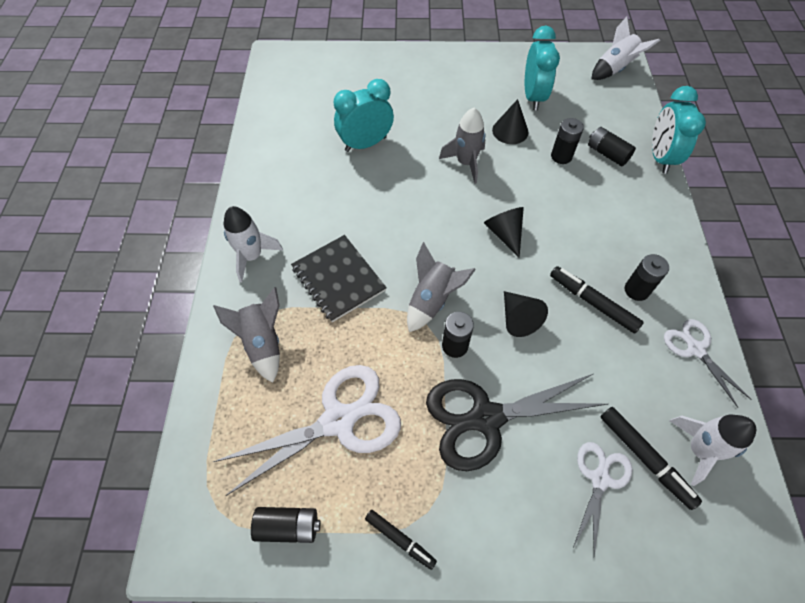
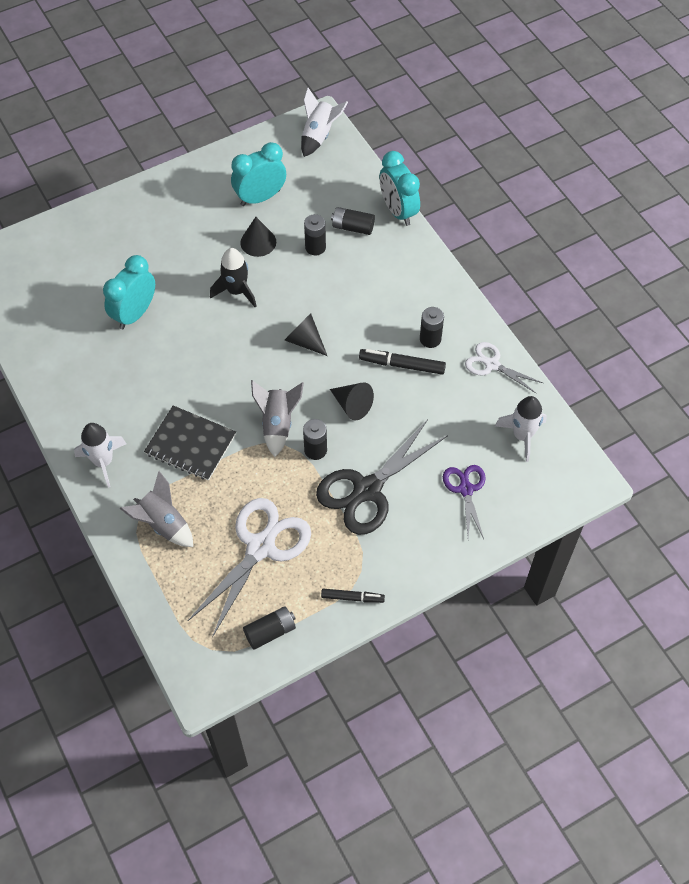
camera: 30 degrees left, 0 degrees up
grey rocket [439,107,486,184] -> black rocket [210,248,256,307]
turquoise clock [525,26,560,110] -> turquoise clock turned 90 degrees counterclockwise [231,142,286,206]
white scissors [573,442,633,556] -> purple scissors [443,465,485,539]
black marker [601,407,702,510] -> none

